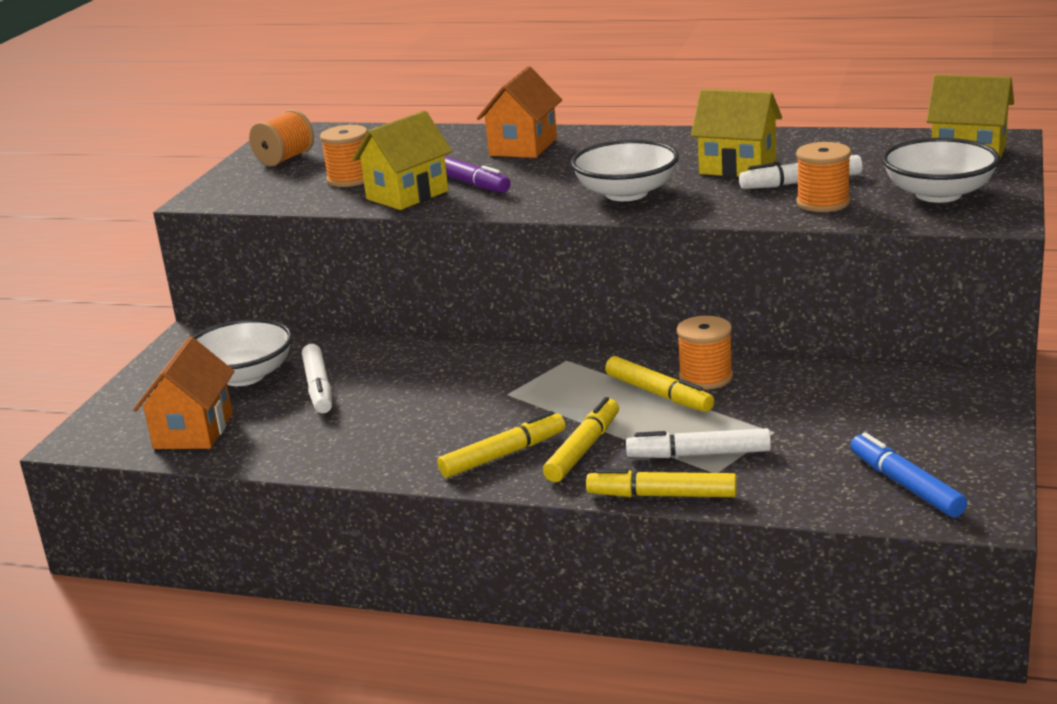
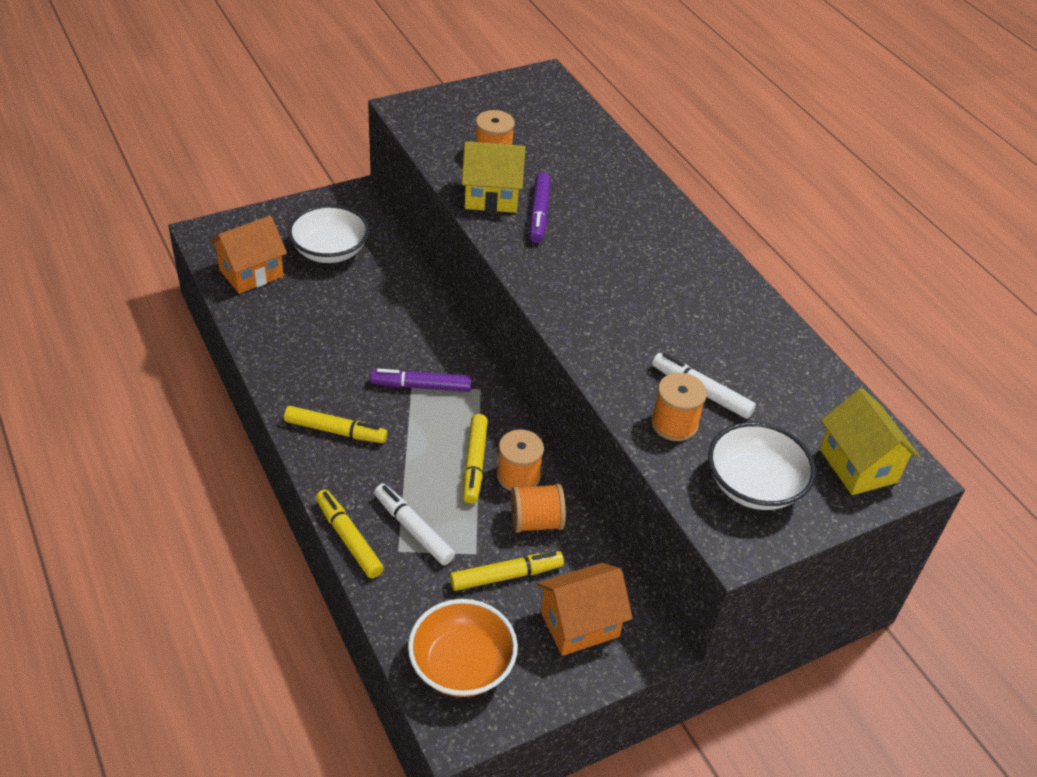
camera: 40 degrees right, 20 degrees up
orange spool [249,109,314,166] -> orange spool moved to [511,483,566,533]
white marker [302,344,332,413] -> none
orange house [477,67,562,158] -> orange house moved to [537,563,632,656]
yellow marker [543,397,619,482] -> yellow marker moved to [450,551,564,591]
white bowl [571,140,679,201] -> none
yellow house [691,89,782,177] -> none
blue marker [850,432,967,517] -> orange bowl [408,599,518,697]
none -> purple marker [370,369,472,392]

